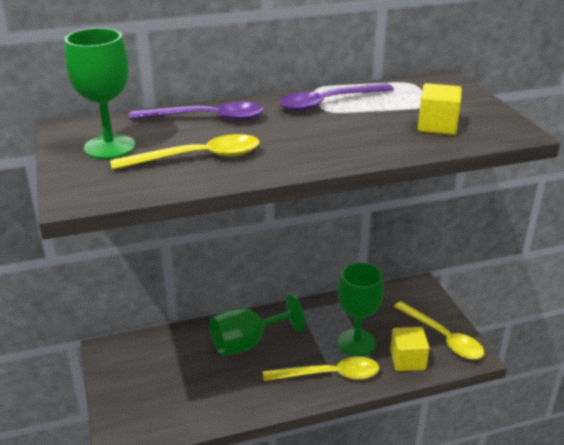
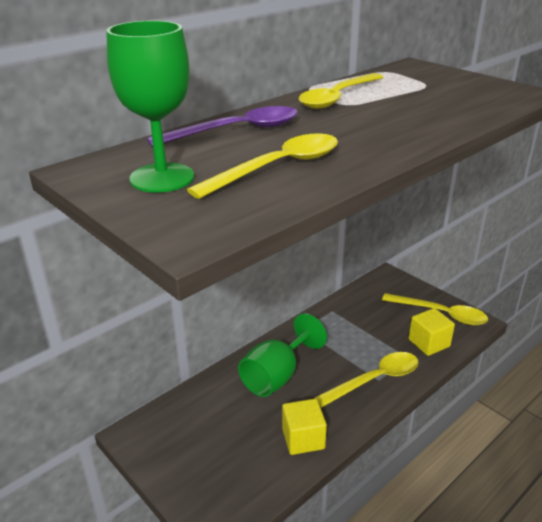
camera: 25 degrees left, 0 degrees up
purple spoon [279,83,394,111] -> yellow spoon [299,73,384,109]
green goblet [338,262,384,356] -> none
yellow cube [418,83,462,135] -> yellow cube moved to [282,399,327,455]

